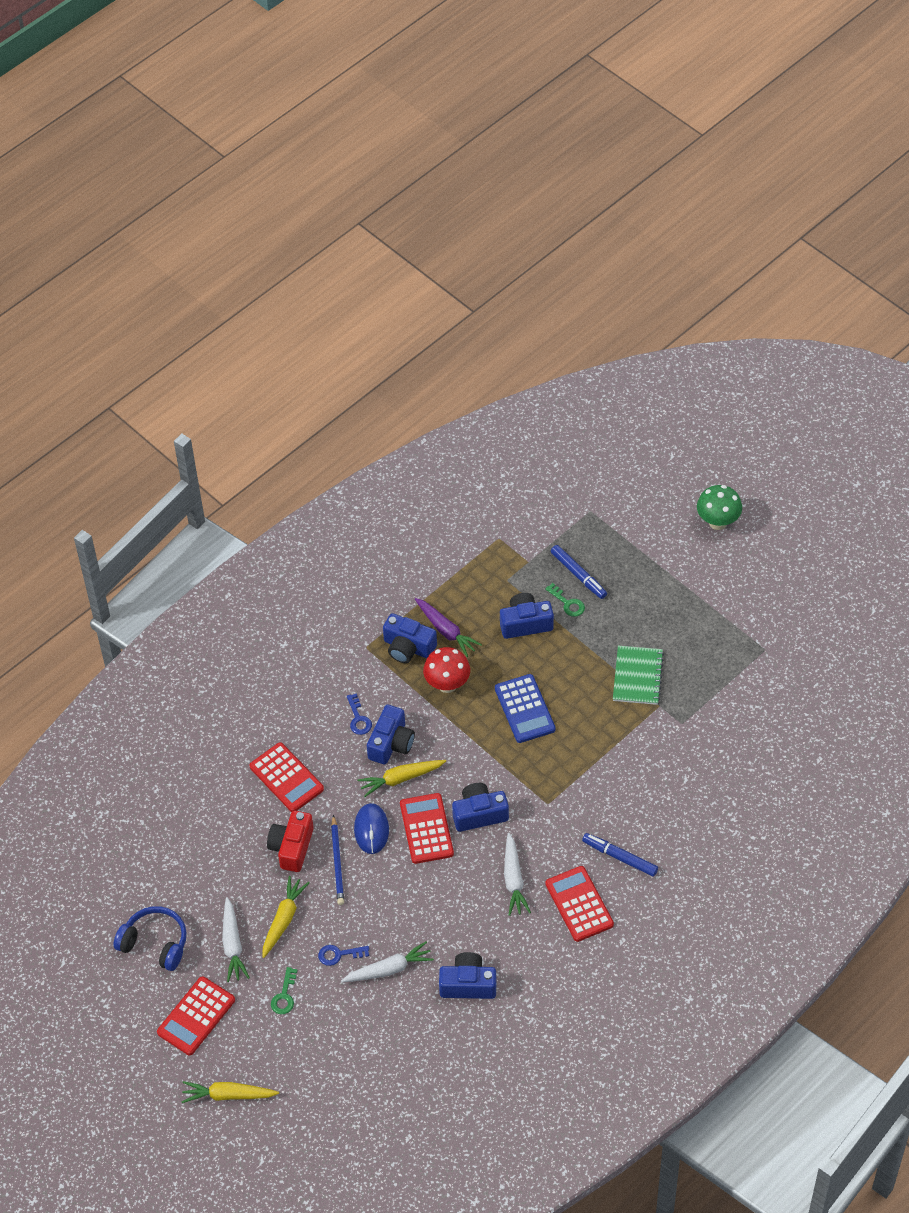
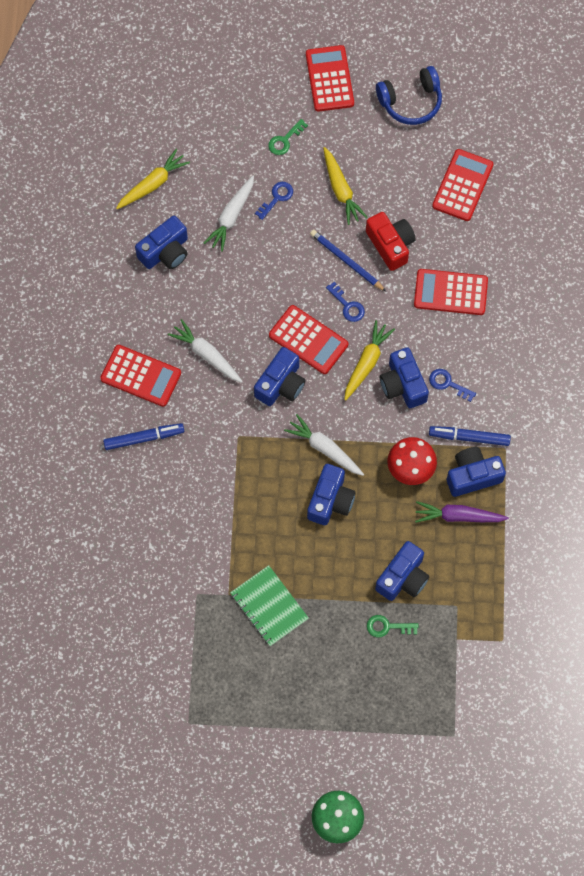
camera: 135 degrees right, 15 degrees up
yellow carrot [182,1081,279,1103] -> yellow carrot moved to [116,149,190,209]
white carrot [222,897,250,982] -> white carrot moved to [284,414,364,476]
green key [271,967,297,1014] -> green key turned 105 degrees counterclockwise [268,119,308,155]
blue mouse [354,803,389,854] -> blue key [326,282,365,322]
blue calculator [495,674,556,743] -> blue camera [307,464,356,525]
blue marker [551,545,607,599] -> blue marker moved to [429,426,511,446]
none -> red calculator [432,149,493,221]

